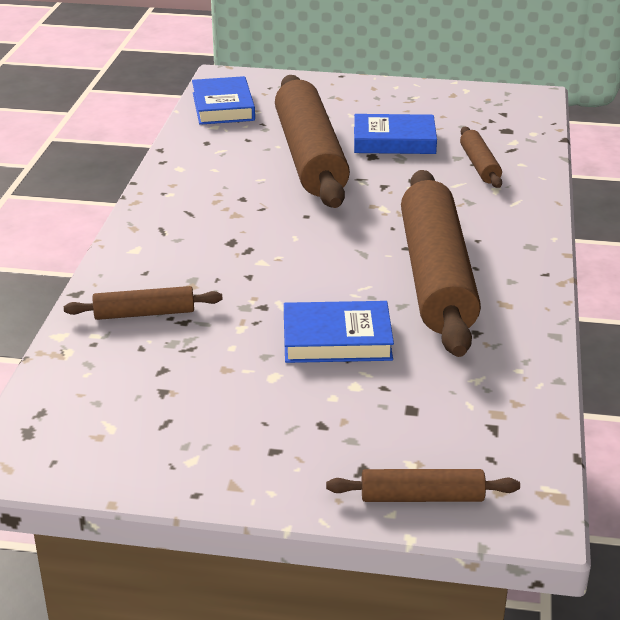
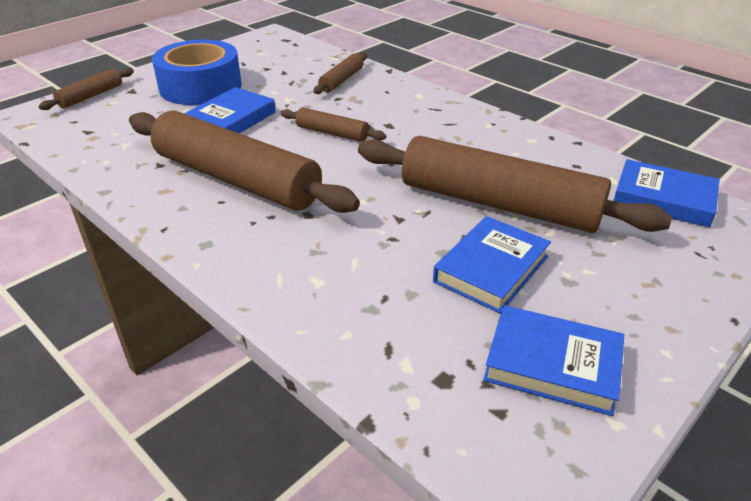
camera: 125 degrees right, 5 degrees up
brown rolling pin [460,127,502,188] -> brown rolling pin moved to [281,108,386,142]
none -> blue tape [152,39,242,105]
none -> blue book [483,305,624,416]

